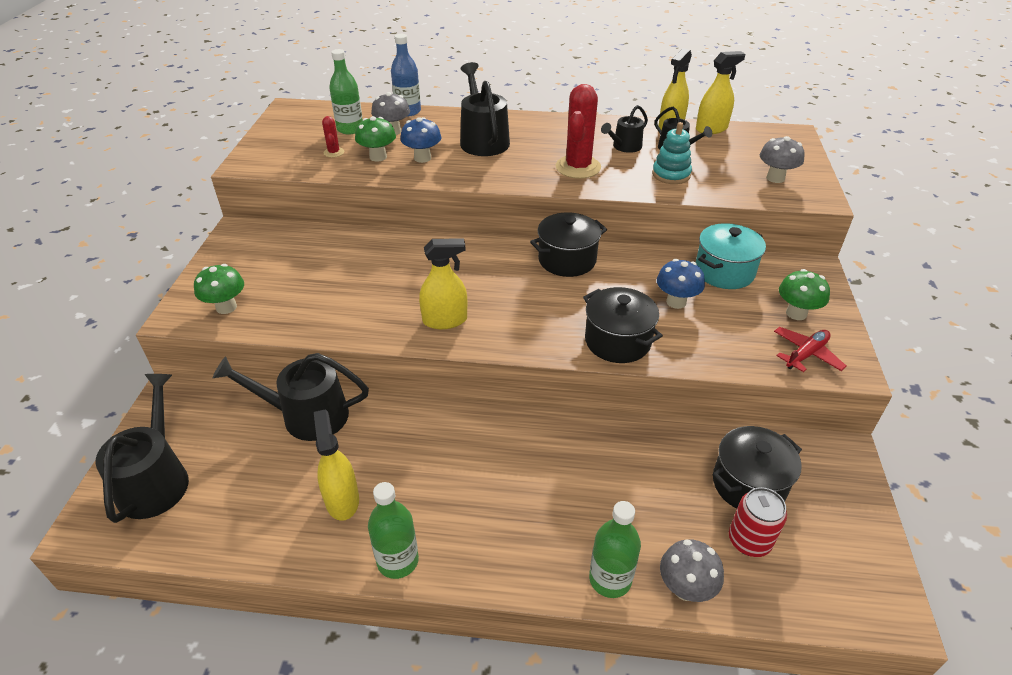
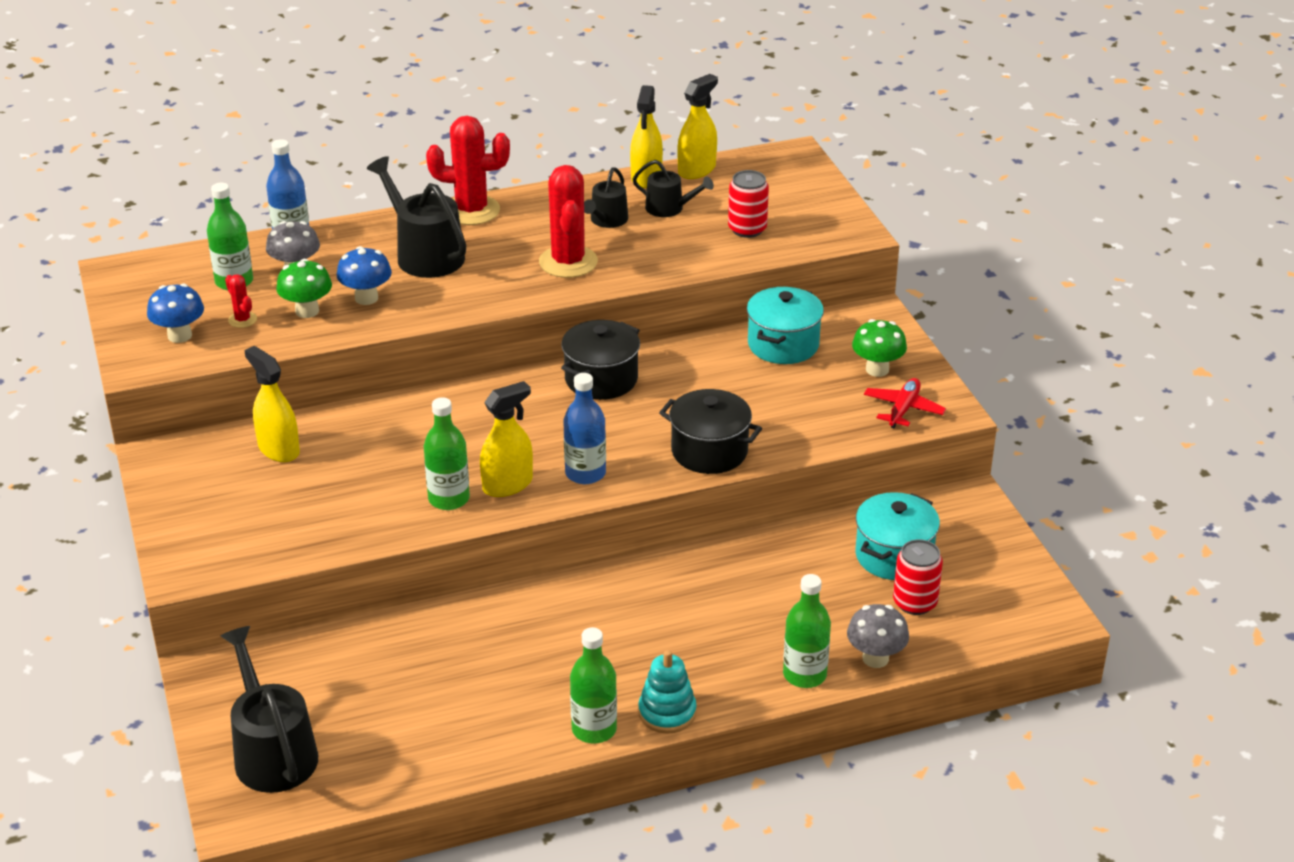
camera: 25 degrees left, 5 degrees down
green mushroom [194,264,244,314] -> none
black watering can [213,353,369,441] -> none
yellow spray bottle [314,409,359,521] -> yellow spray bottle moved to [244,346,300,462]
turquoise stacking toy [652,122,692,184] -> turquoise stacking toy moved to [638,650,697,734]
blue mushroom [657,259,705,309] -> blue mushroom moved to [147,284,204,343]
black pot [713,426,802,509] -> turquoise pot [855,492,940,580]
grey mushroom [760,136,805,183] -> none
none -> green bottle [424,397,470,510]
none -> red cactus [426,116,510,225]
none -> blue bottle [564,373,606,484]
none -> red can [728,170,769,238]

